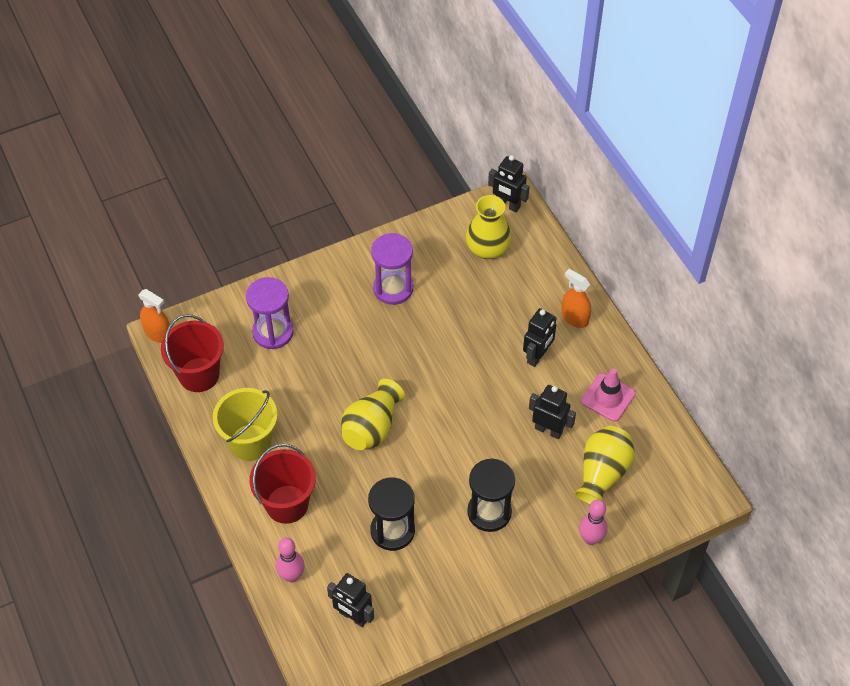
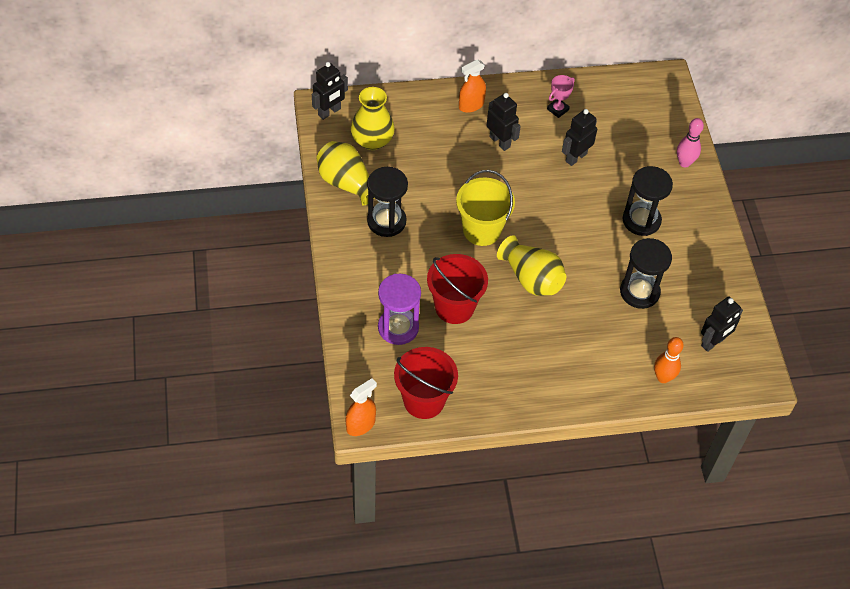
camera: 75 degrees left, 0 degrees up
yellow bucket [213,388,278,461] -> yellow bucket moved to [456,170,515,246]
red bucket [249,444,316,524] -> red bucket moved to [427,254,488,324]
pink bowling pin [276,538,305,582] -> orange bowling pin [654,337,684,383]
purple hourglass [371,233,413,305] -> black hourglass [367,167,408,237]
yellow vase [574,426,635,505] -> yellow vase moved to [316,141,369,206]
pink traffic cone [581,368,636,422] -> pink trophy [547,75,575,118]

